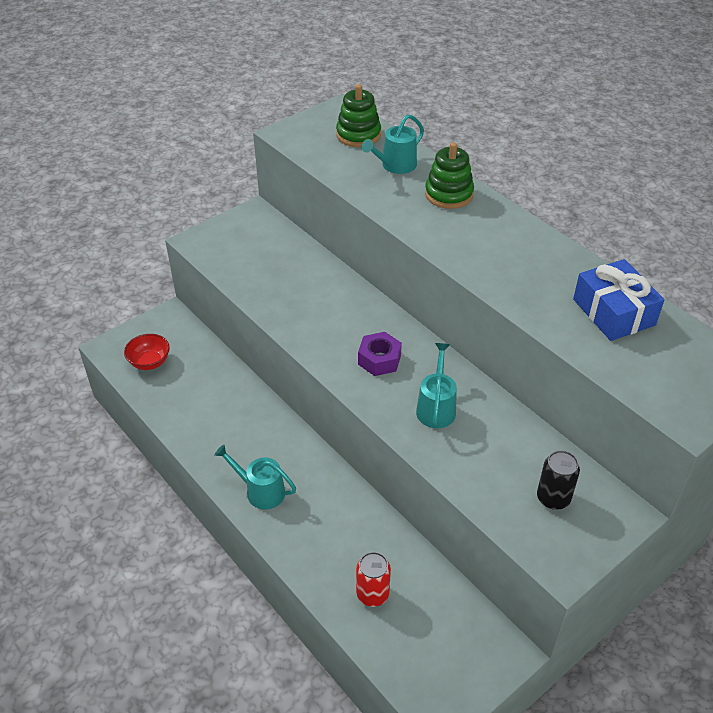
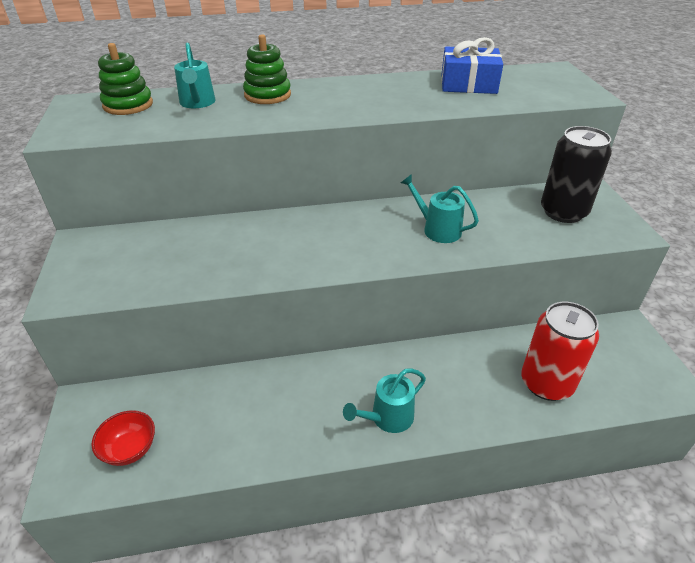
camera: 60 degrees left, 5 degrees down
red can [356,552,391,607] -> red can [521,302,599,401], size x1.68
purple nut [358,332,402,376] -> none
black can [537,450,580,510] -> black can [541,126,612,223], size x1.68

